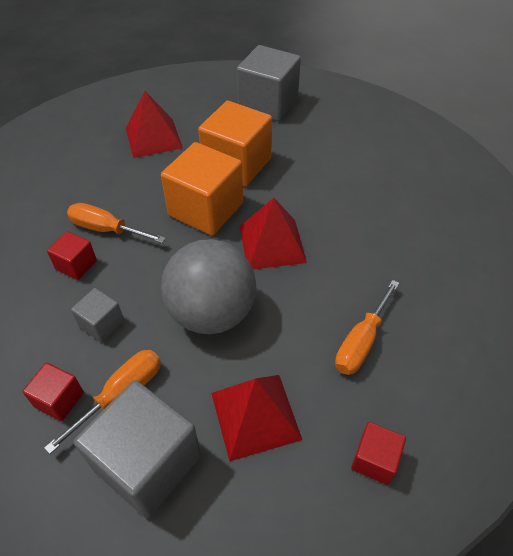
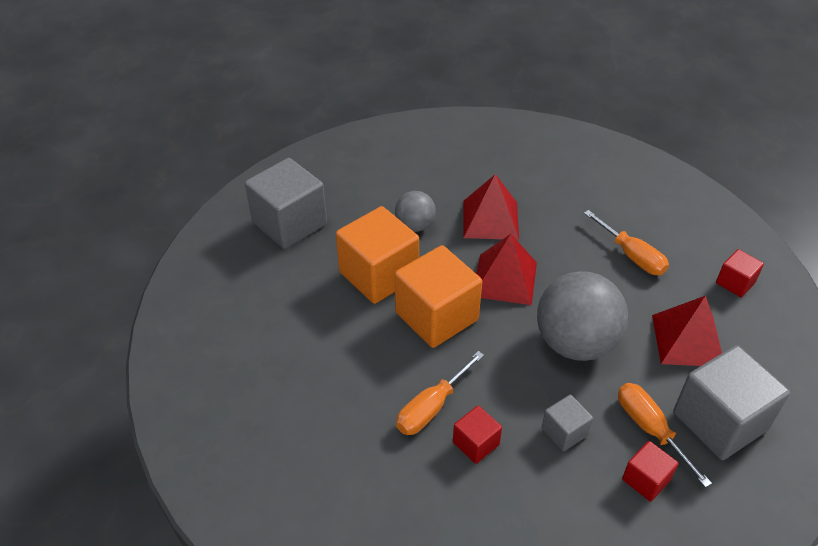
camera: 70 degrees left, 5 degrees down
red pyramid [126,91,183,158] -> red pyramid moved to [464,174,519,240]
none -> grey ball [395,191,436,232]

